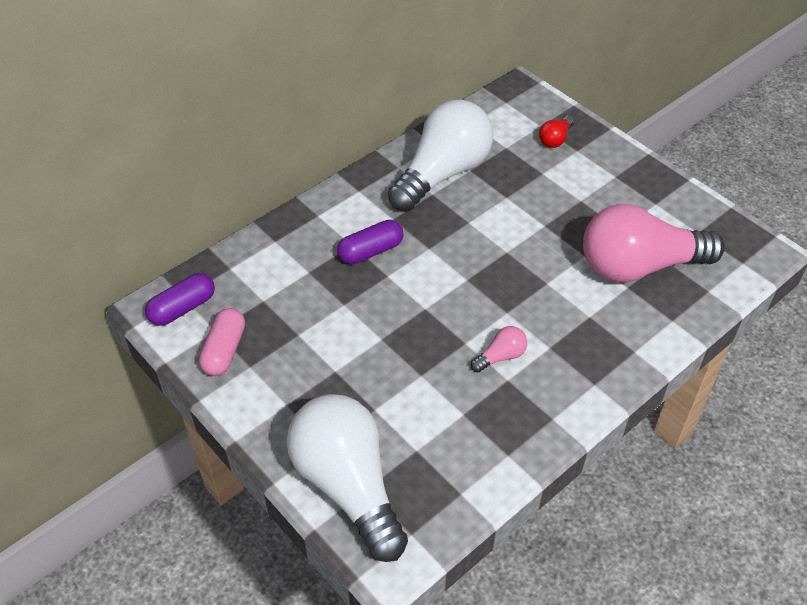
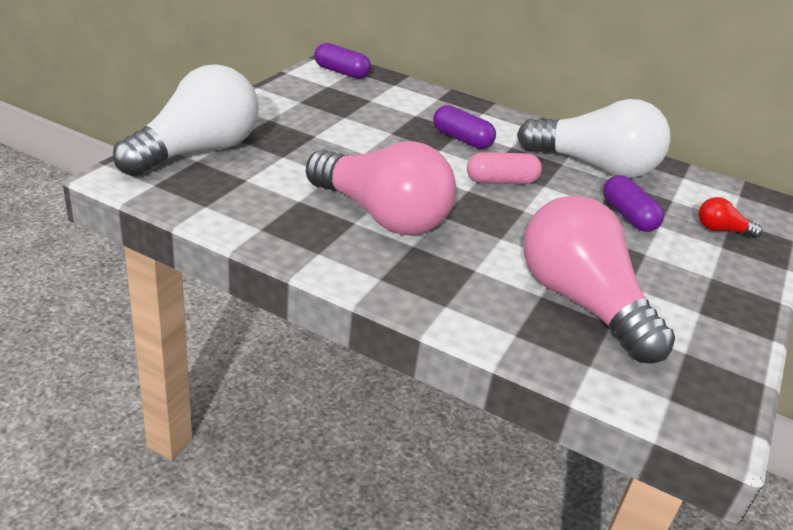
camera: 65 degrees right, 15 degrees down
pink capsule [199,308,245,376] -> pink capsule moved to [467,152,542,184]
pink light bulb [471,326,527,372] -> pink light bulb [306,141,456,235], size x2.49
none -> purple capsule [603,175,664,232]

